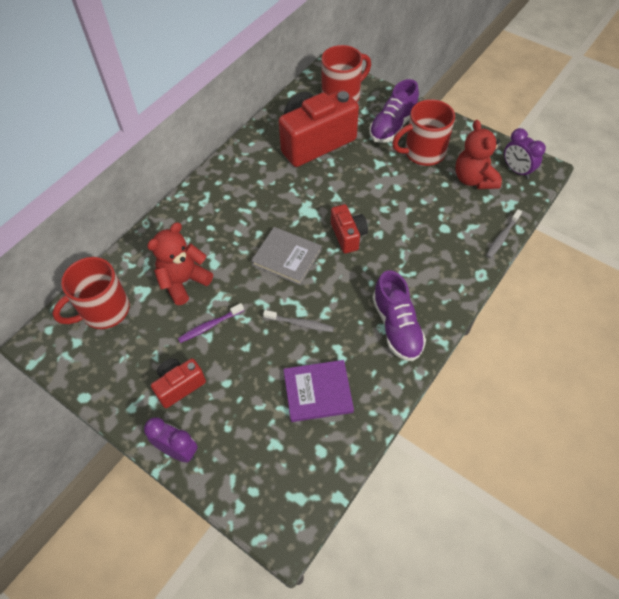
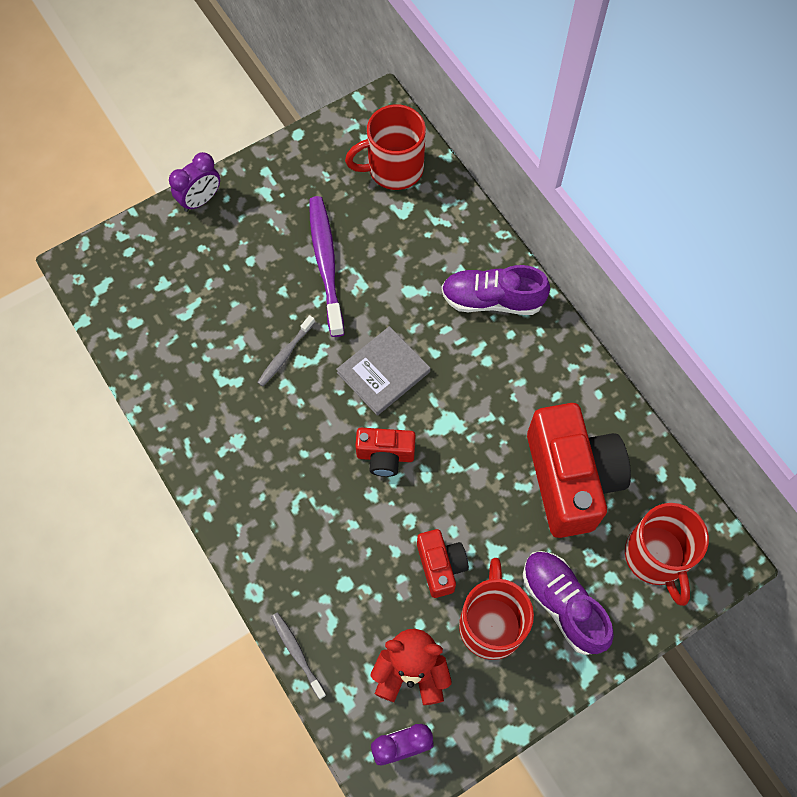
camera: 110 degrees right, 10 degrees up
red mug [52,257,130,329] -> red mug turned 90 degrees counterclockwise [345,104,426,190]
red teddy bear [147,222,213,305] -> none
red camera [151,358,206,408] -> red camera moved to [417,529,469,598]
purple toothbrush [178,303,244,343] -> purple toothbrush [309,196,344,337], size x1.87
purple book [283,360,354,422] -> none
purple shoe [372,270,426,361] -> purple shoe moved to [441,265,550,315]

